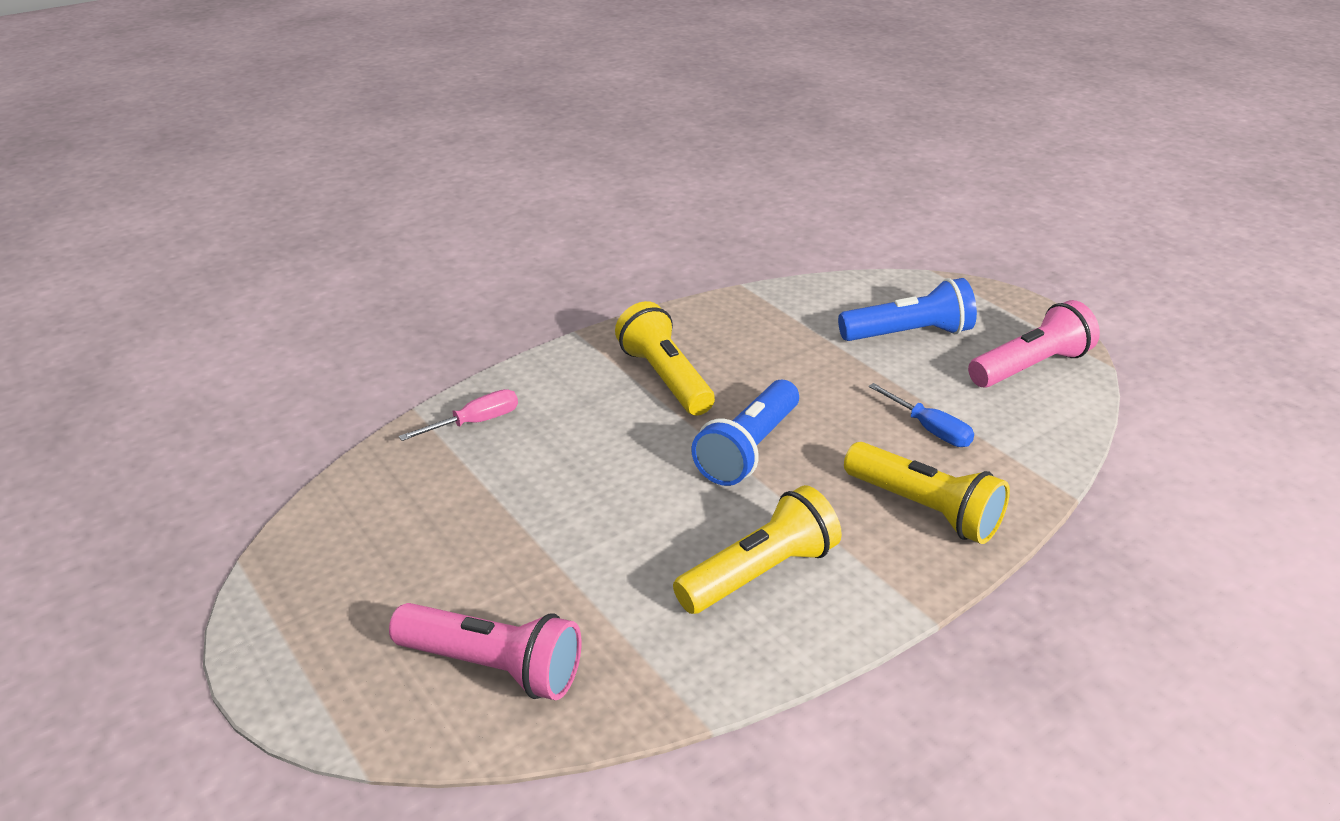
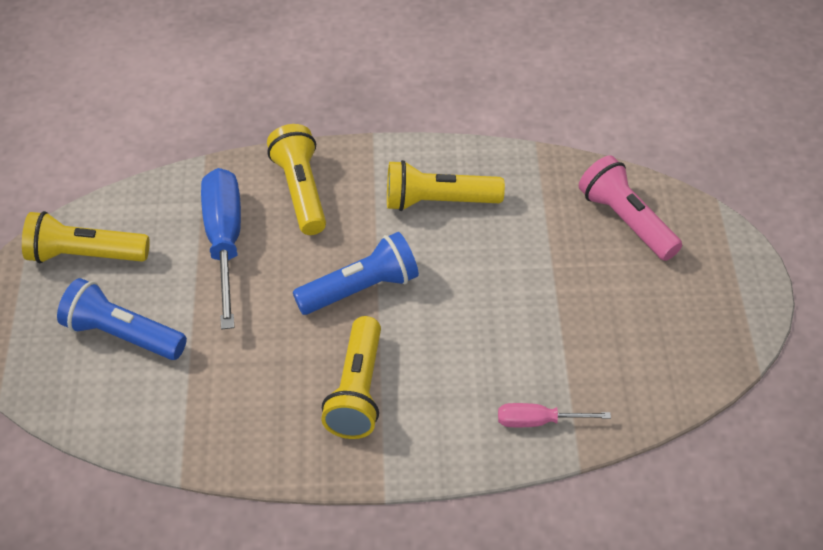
camera: 145 degrees left, 15 degrees up
blue screwdriver [869,383,974,447] -> blue screwdriver [201,168,241,329], size x1.94
pink flashlight [968,300,1100,388] -> yellow flashlight [22,211,150,264]

